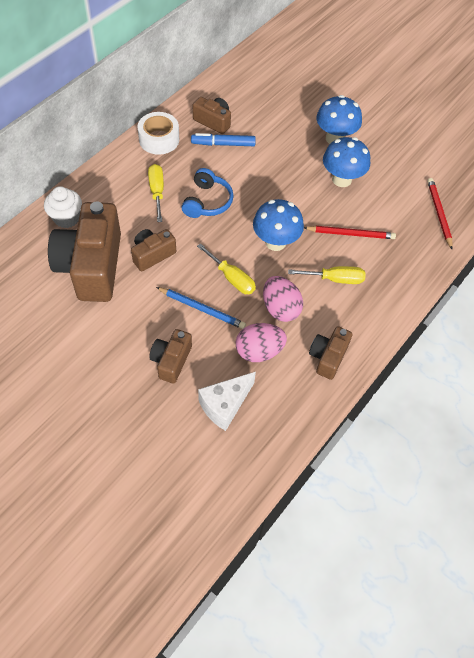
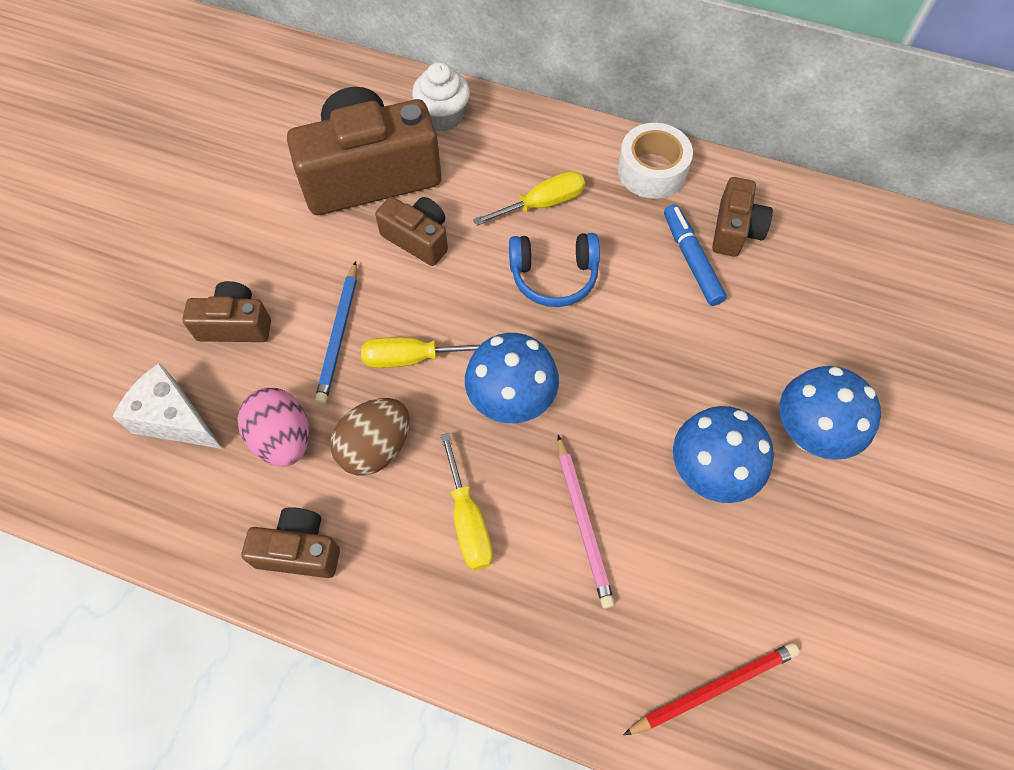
camera: 75 degrees right, 5 degrees up
yellow screwdriver [197,243,256,294] -> yellow screwdriver turned 60 degrees clockwise [361,337,480,368]
pink egg [263,276,303,322] -> brown egg [330,398,410,475]
red pencil [304,226,396,239] -> pink pencil [557,435,615,609]

